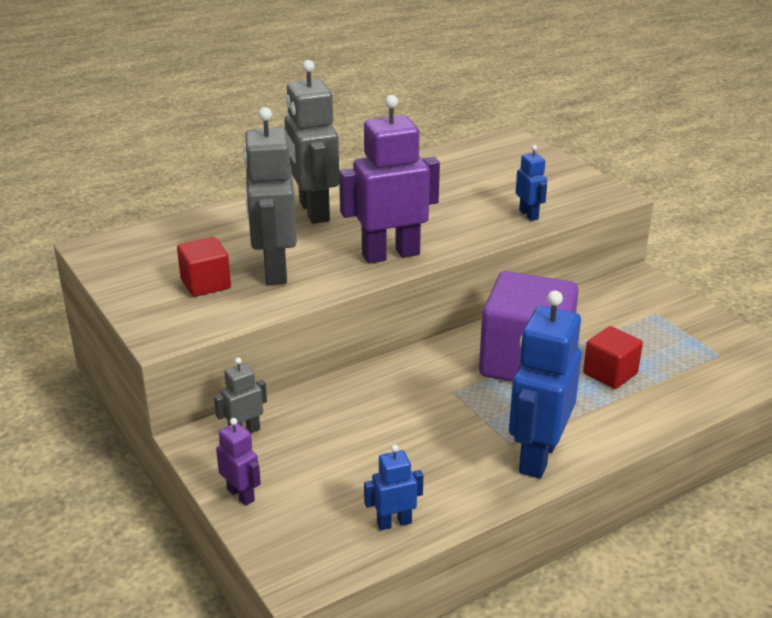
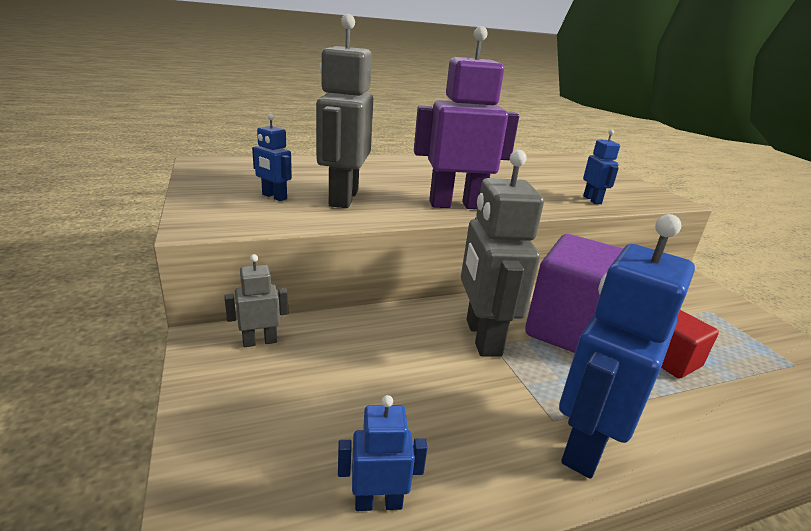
camera: 10 degrees right, 5 degrees down
red cube [177,237,231,297] -> blue robot [252,114,292,201]
purple robot [216,418,261,506] -> none
grey robot [284,60,339,224] -> grey robot moved to [461,150,544,357]

